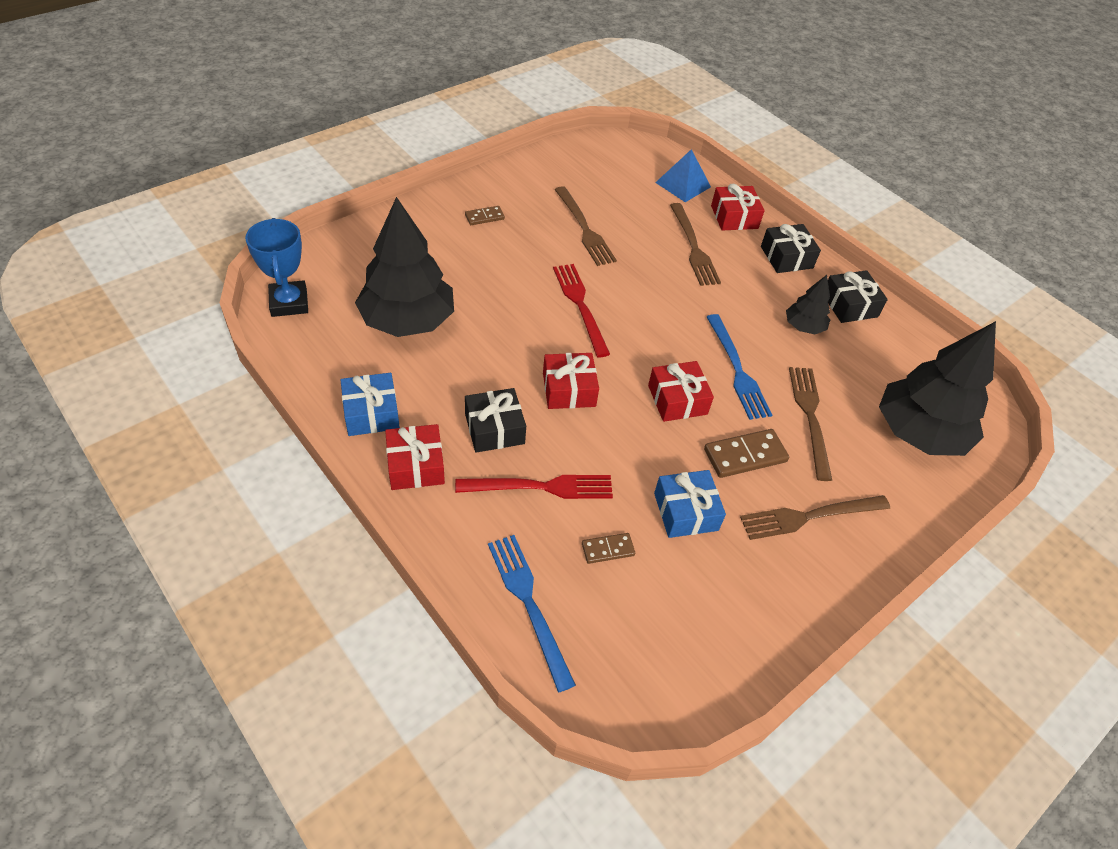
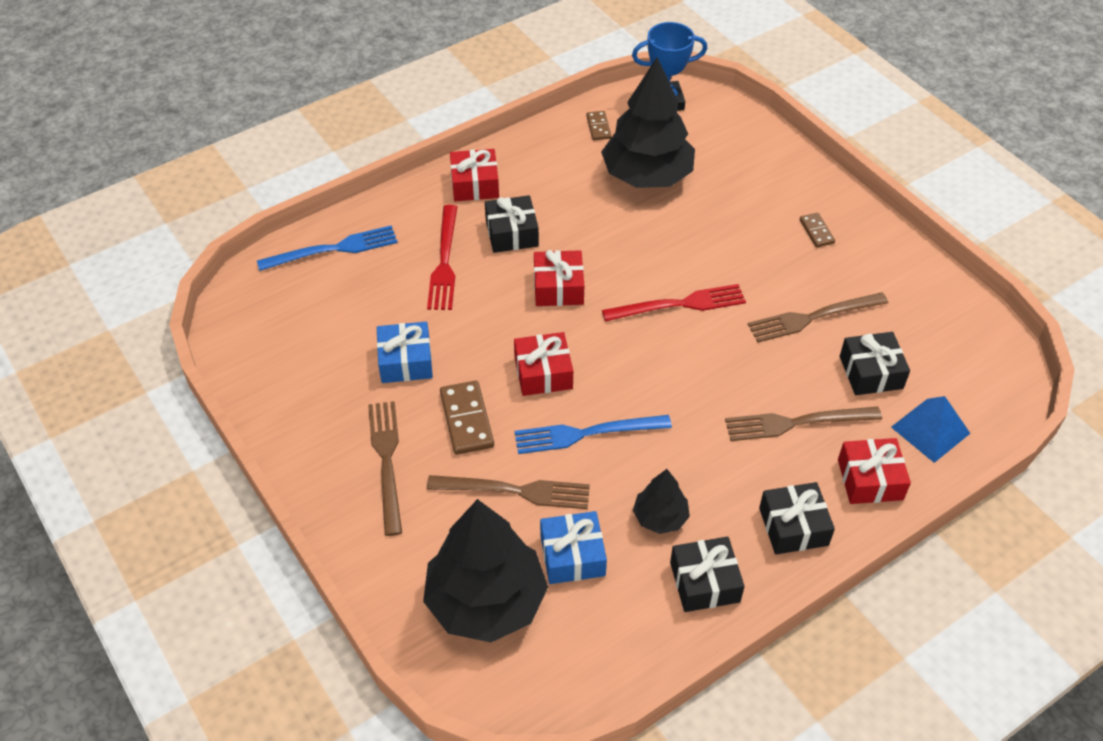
camera: 100 degrees right, 0 degrees up
blue gift [341,373,400,436] -> blue gift moved to [540,511,607,584]
brown domino [582,533,635,564] -> brown domino moved to [586,111,612,140]
none -> black gift [840,332,910,395]

